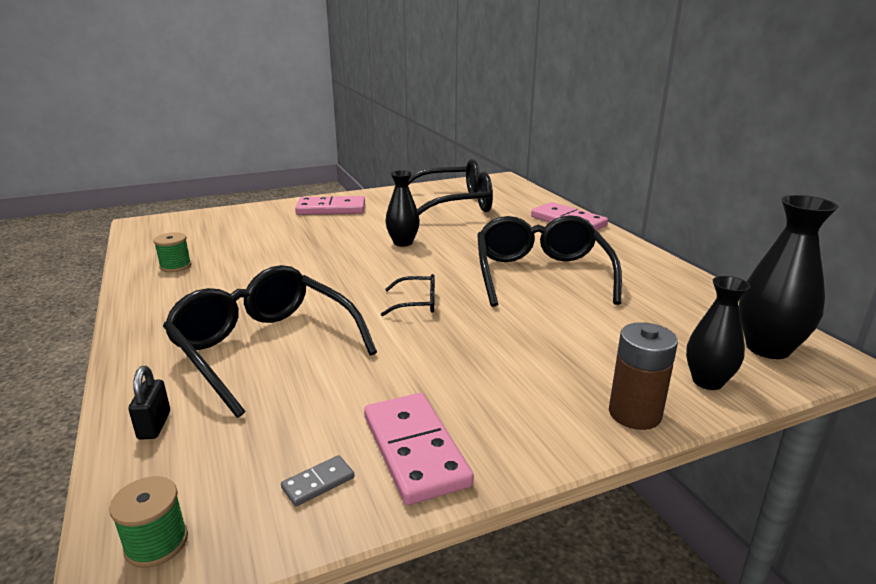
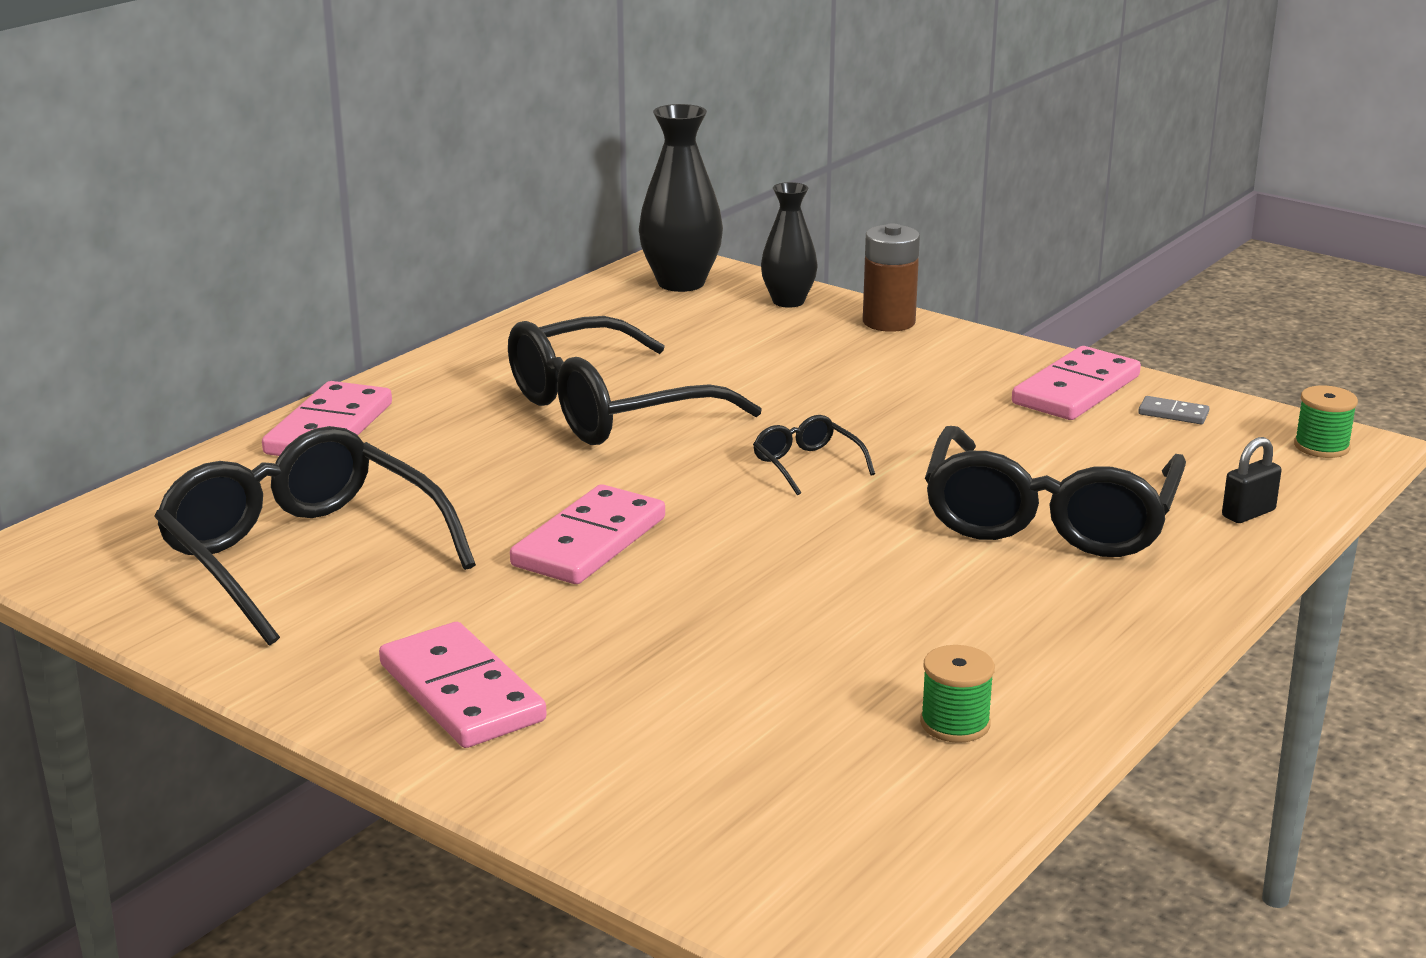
camera: 120 degrees left, 0 degrees up
black vase [385,170,420,246] -> pink domino [510,484,665,584]

